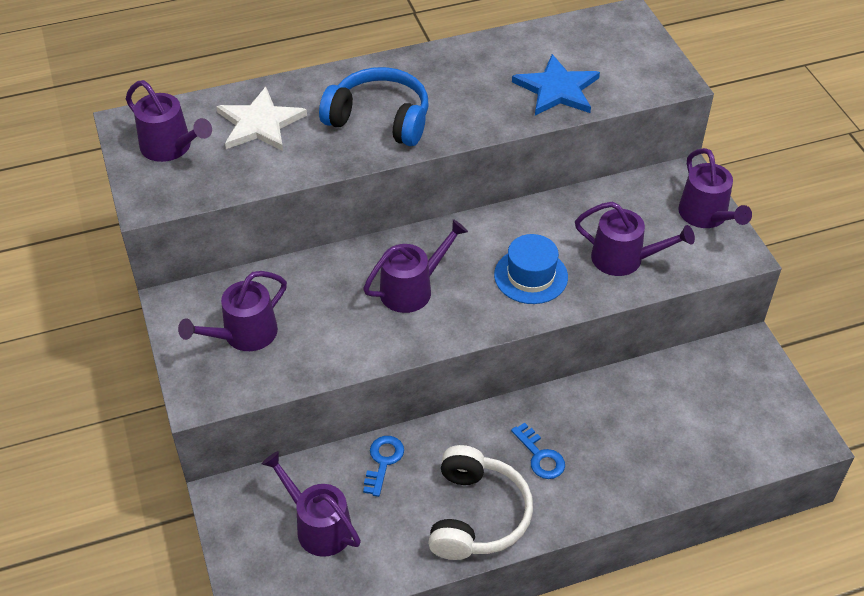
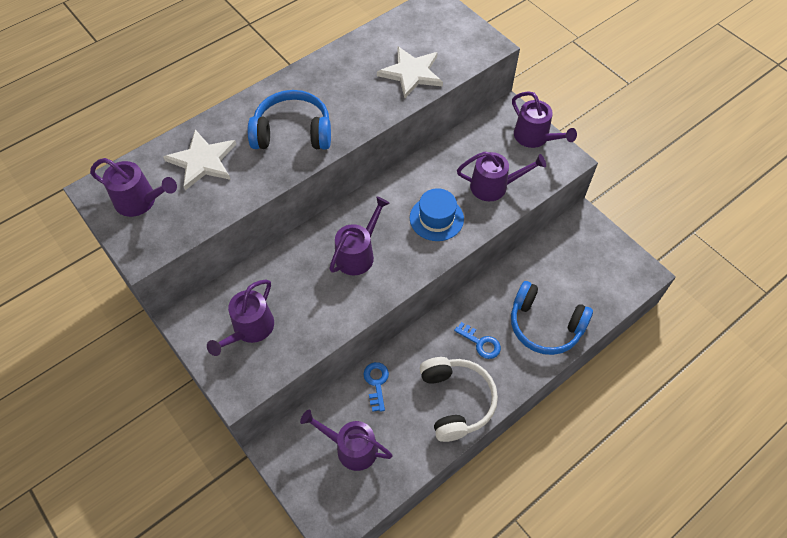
camera: 20 degrees left, 10 degrees up
blue star [512,54,600,115] -> white star [377,47,443,98]
none -> blue headphones [511,281,593,355]

